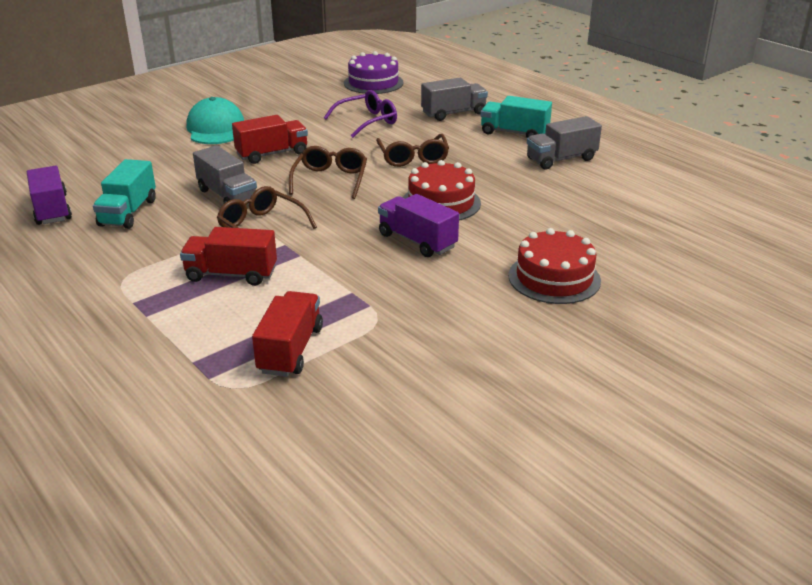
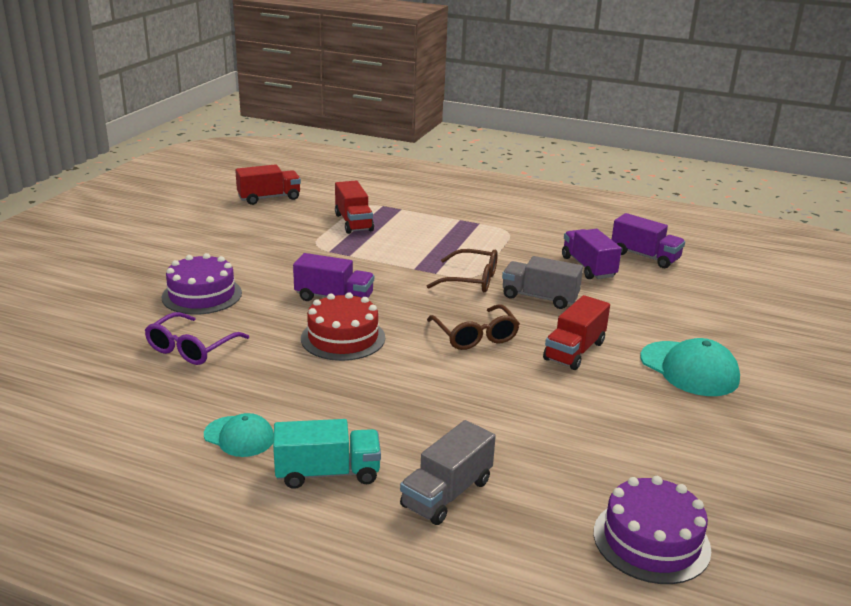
camera: 150 degrees right, 5 degrees down
turquoise truck [93,159,156,229] -> purple truck [562,229,622,279]
red truck [180,227,277,286] -> red truck moved to [235,164,301,205]
purple glasses [324,90,397,138] -> purple glasses moved to [145,312,249,365]
brown glasses [376,134,449,167] -> none
red cake [508,228,601,304] -> purple cake [162,253,242,315]
grey truck [527,116,602,169] -> turquoise cap [204,413,274,457]

